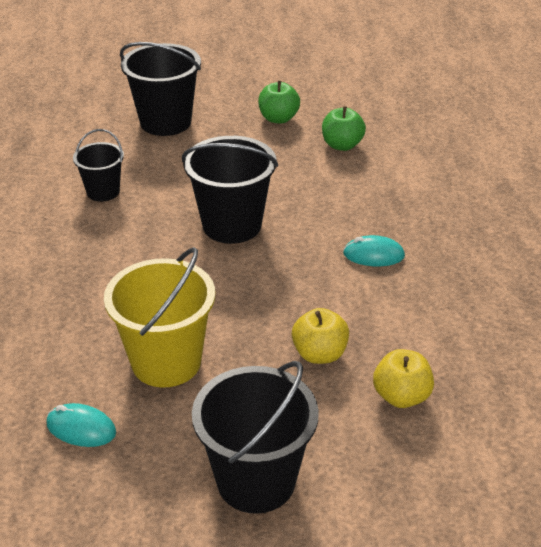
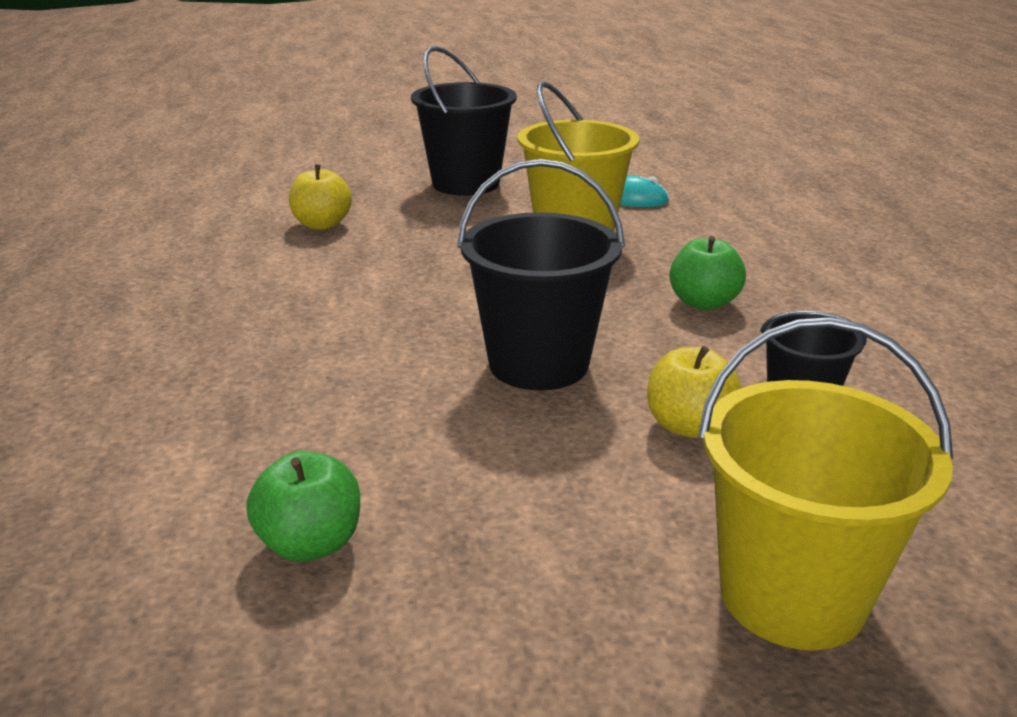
camera: 175 degrees right, 10 degrees down
black bucket [120,42,201,136] -> yellow bucket [698,317,953,650]
green apple [258,81,300,124] -> green apple moved to [670,236,746,310]
yellow apple [292,308,349,364] -> yellow apple moved to [647,346,742,438]
turquoise mouse [343,235,405,266] -> none

